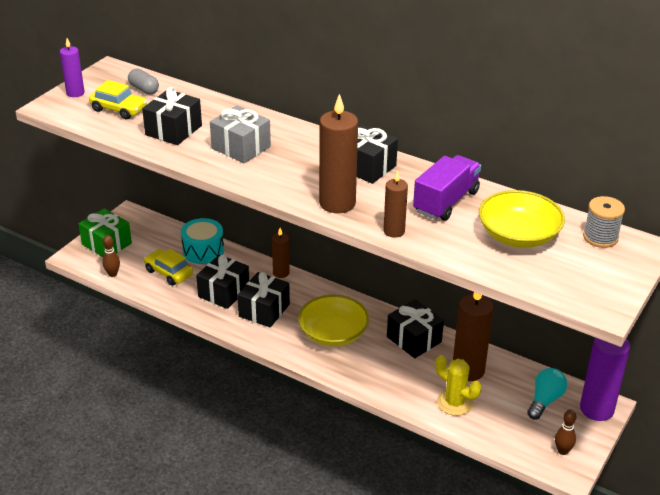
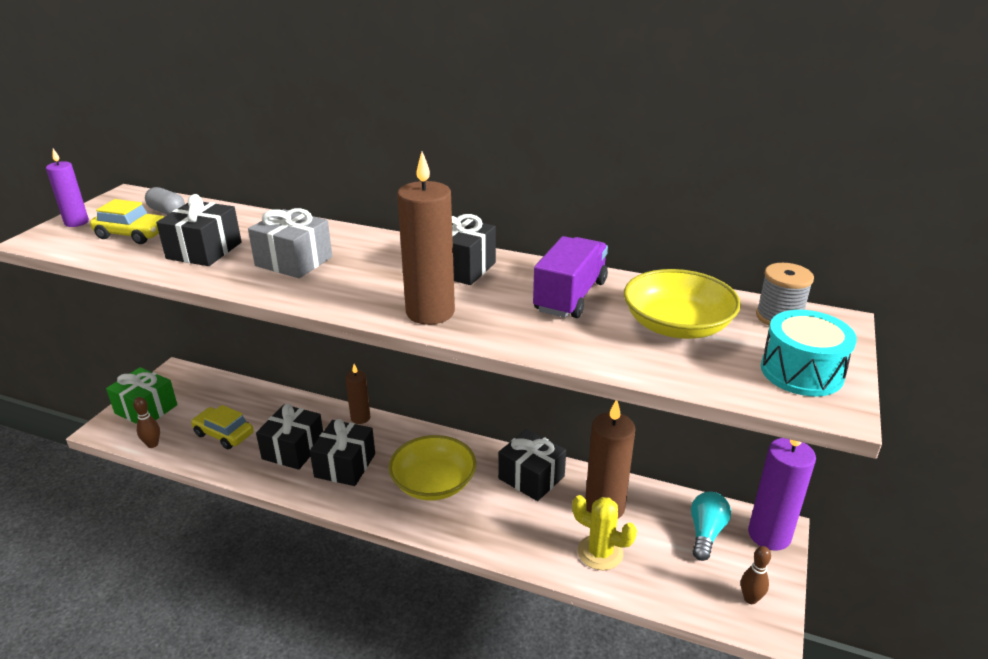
camera: 10 degrees left, 5 degrees down
turquoise drum [181,218,224,264] -> turquoise drum moved to [761,310,857,396]
brown candle [383,171,408,238] -> none

